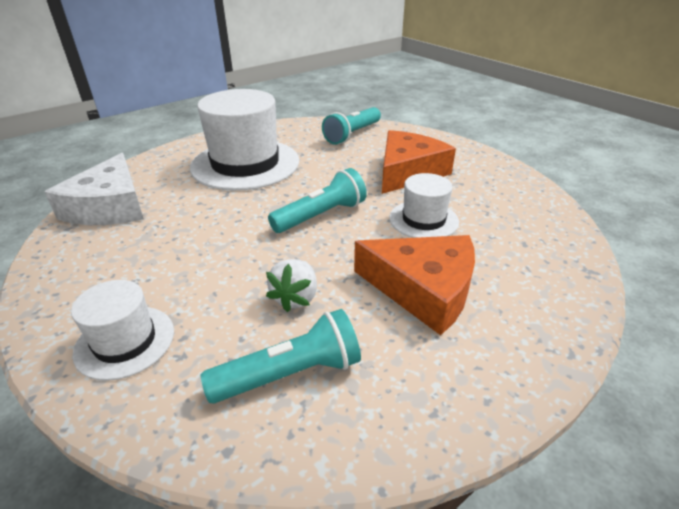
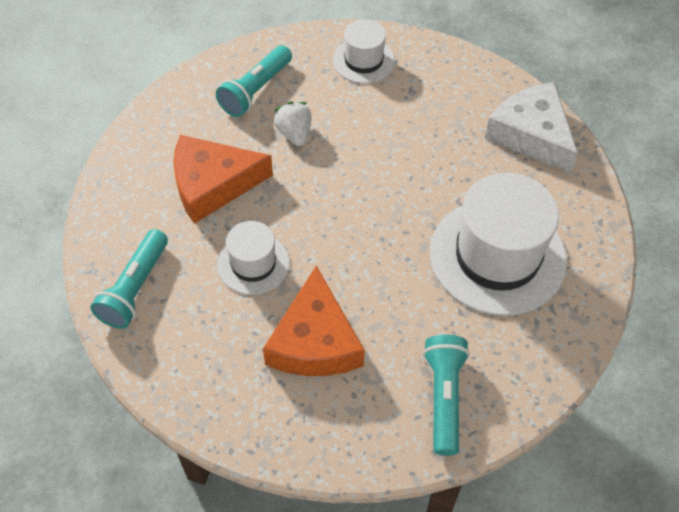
camera: 145 degrees right, 20 degrees up
turquoise flashlight [268,168,367,233] -> turquoise flashlight moved to [90,229,168,329]

